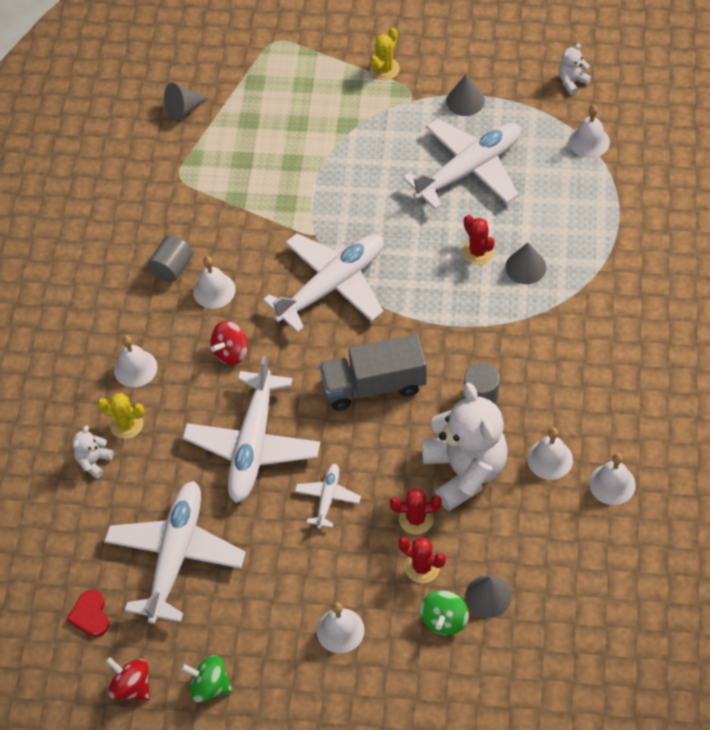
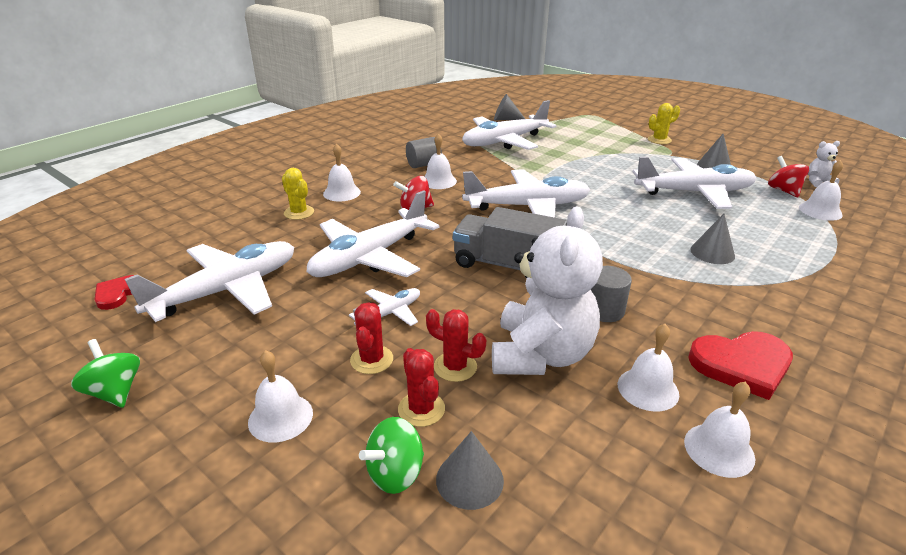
camera: 30 degrees right, 25 degrees down
white teddy bear [72,425,113,478] -> none
red spinning top [106,657,150,701] -> red spinning top moved to [768,156,809,197]
red cactus [462,215,495,265] -> red cactus moved to [350,302,393,374]
none -> white plane [462,100,557,150]
none -> red heart [688,331,793,400]

